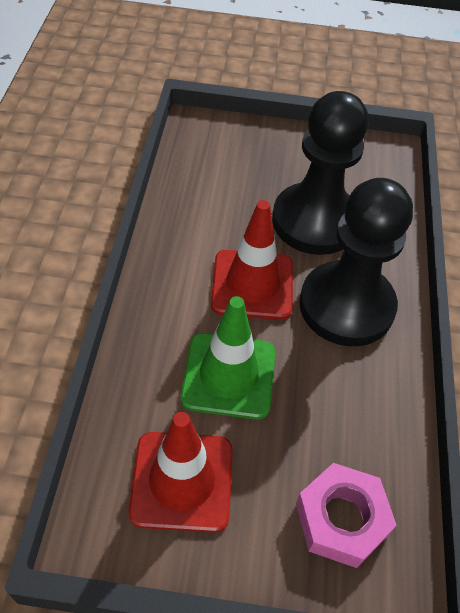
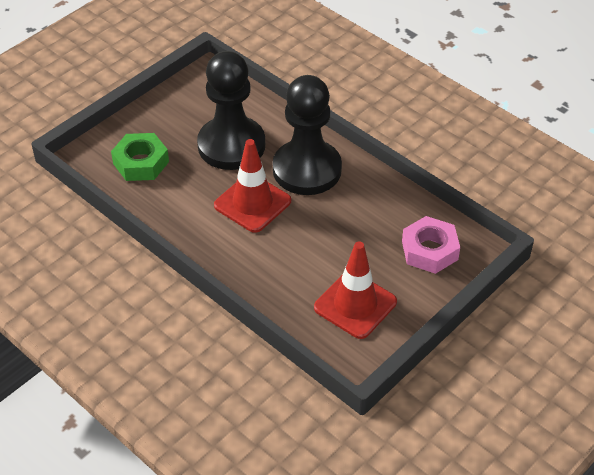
camera: 50 degrees left, 5 degrees down
green traffic cone [181,296,275,420] -> none
none -> green nut [111,133,169,181]

